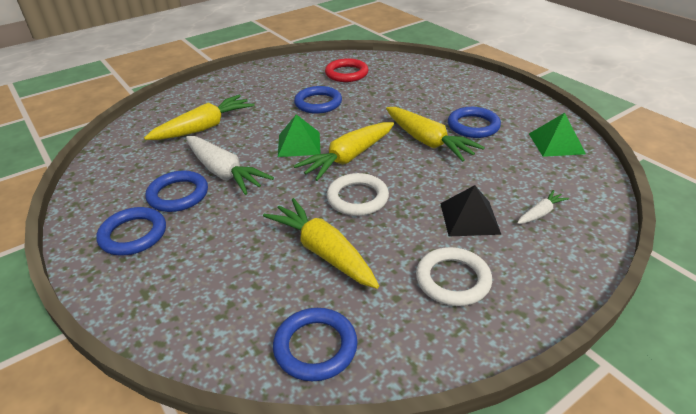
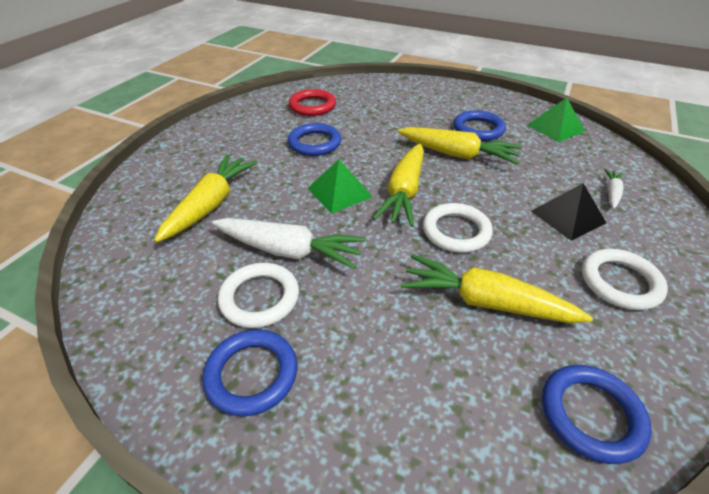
camera: 30 degrees left, 5 degrees up
blue ring [145,170,208,212] -> white ring [218,263,299,328]

